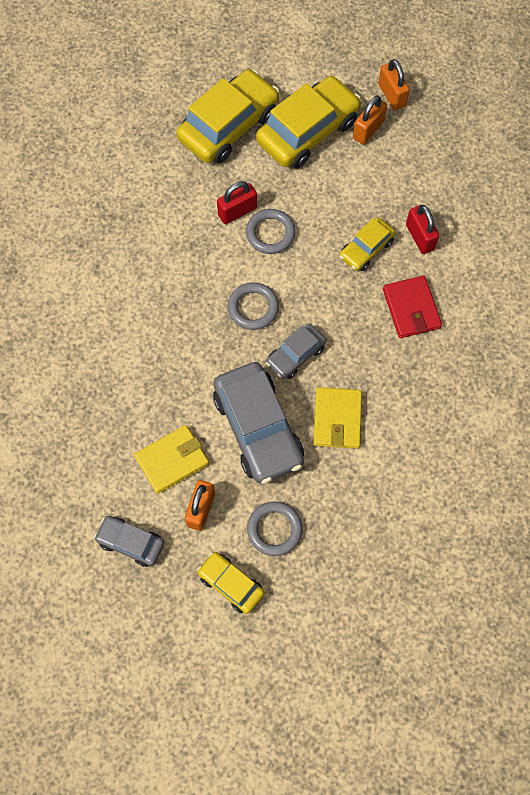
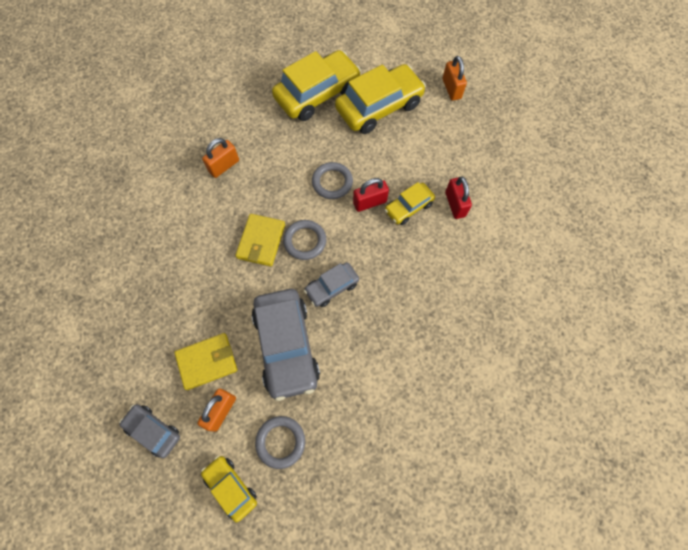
camera: 10 degrees right, 0 degrees up
red padlock [217,181,257,224] -> red padlock moved to [353,178,389,212]
yellow wallet [313,387,362,449] -> yellow wallet moved to [235,214,285,266]
orange padlock [353,95,387,145] -> orange padlock moved to [202,138,239,178]
red wallet [383,276,442,338] -> none

